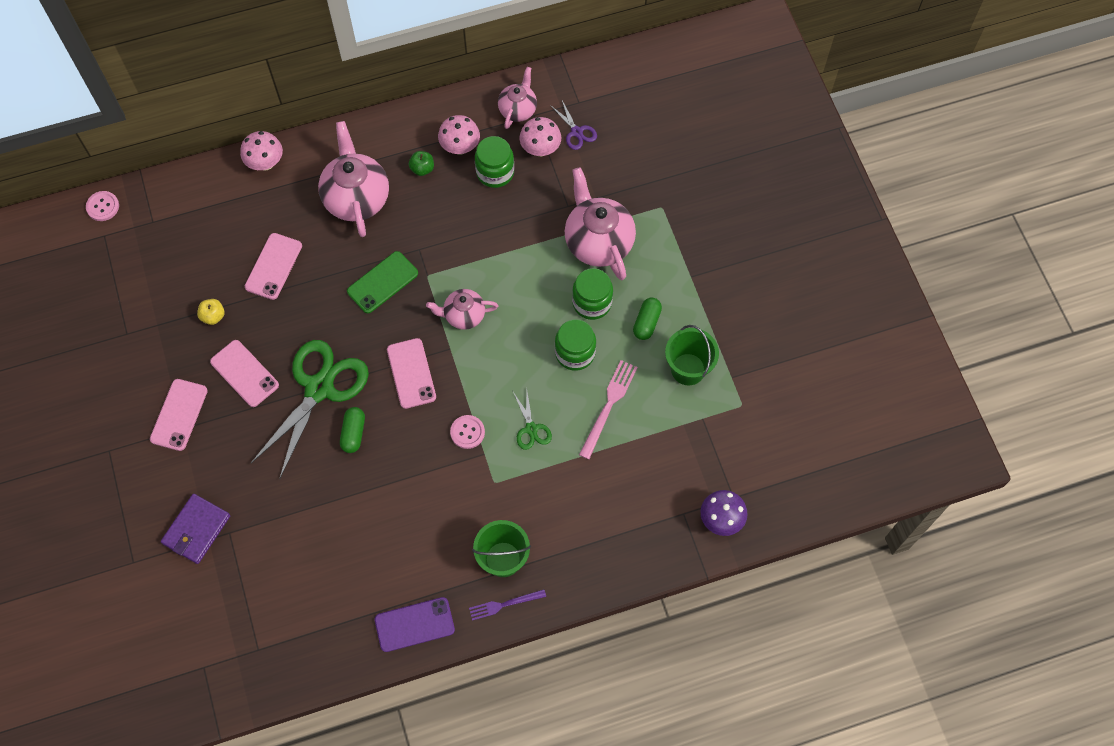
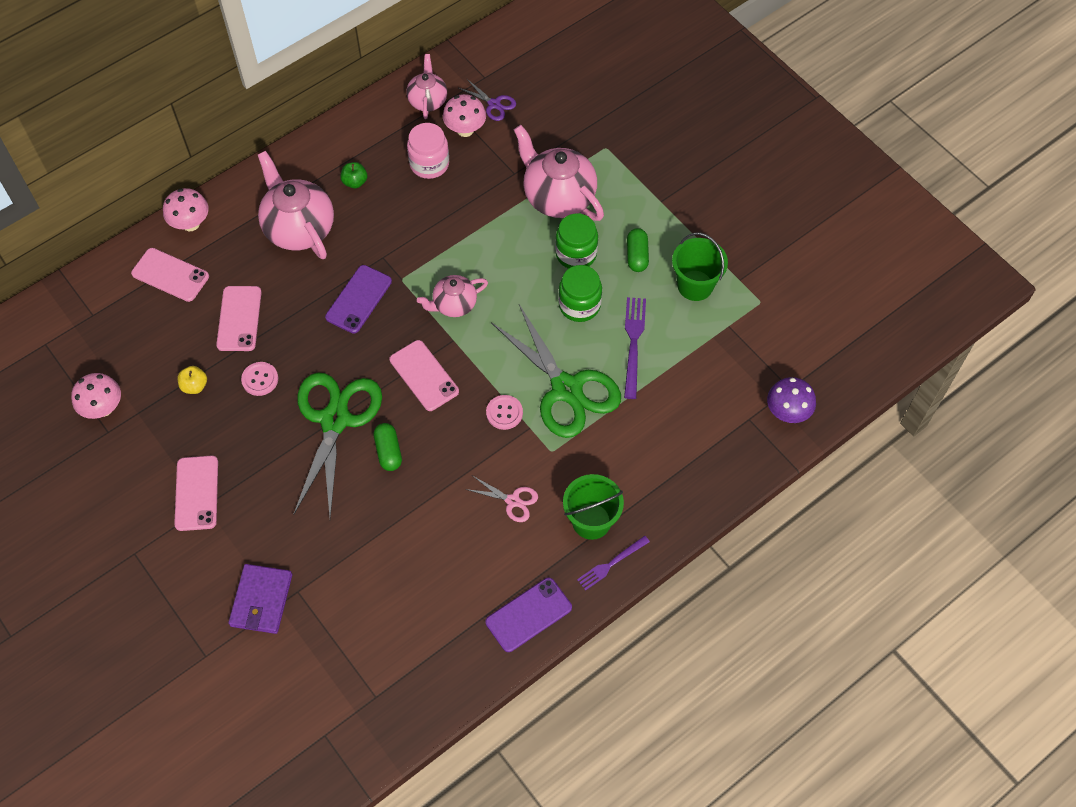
camera: 20 degrees left, 5 degrees down
pink button [86,191,119,221] -> pink button moved to [241,362,278,396]
pink phone [210,340,279,407] -> pink phone moved to [131,248,209,302]
green phone [347,251,418,313] -> purple phone [325,265,392,333]
pink mushroom [438,115,480,155] -> pink mushroom moved to [71,373,121,419]
green jar [475,136,514,188] -> pink jar [407,123,449,179]
green scissors [513,390,552,450] -> green scissors [491,305,621,438], size x2.26
pink fork [579,360,638,459] -> purple fork [624,297,646,399]
none -> pink scissors [465,476,538,522]

